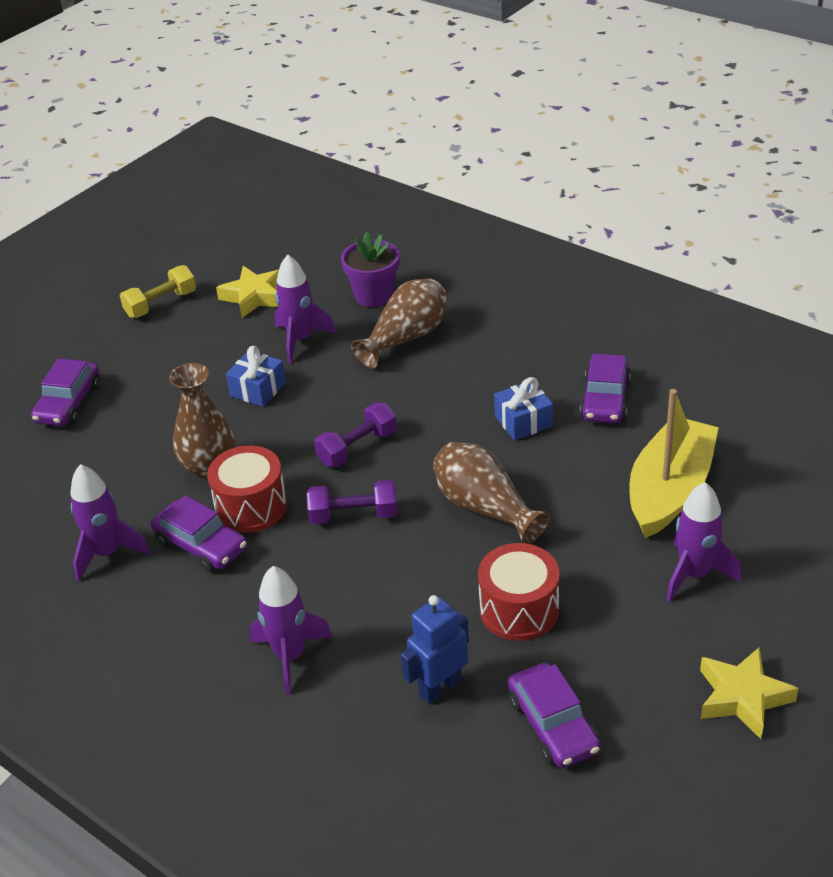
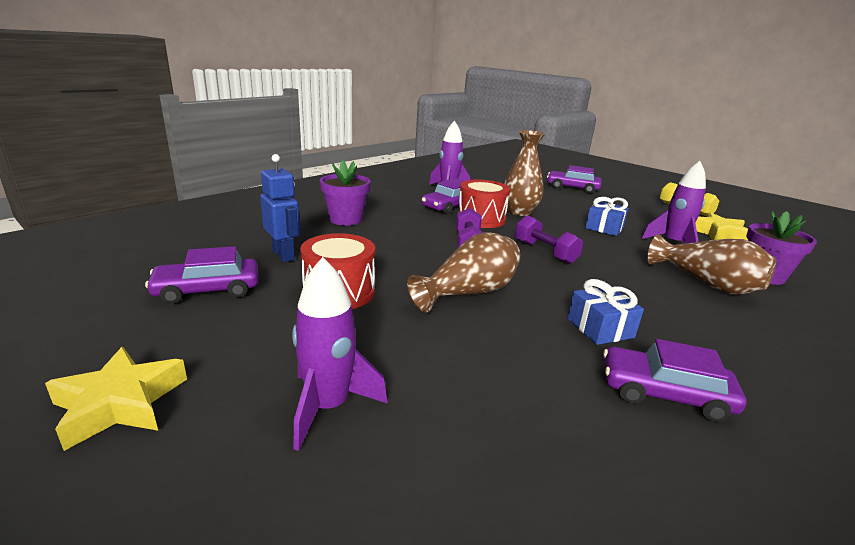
camera: 90 degrees right, 15 degrees down
purple rocket [250,566,333,695] -> purple flower pot [320,160,371,226]
yellow boat [629,389,719,538] -> none

